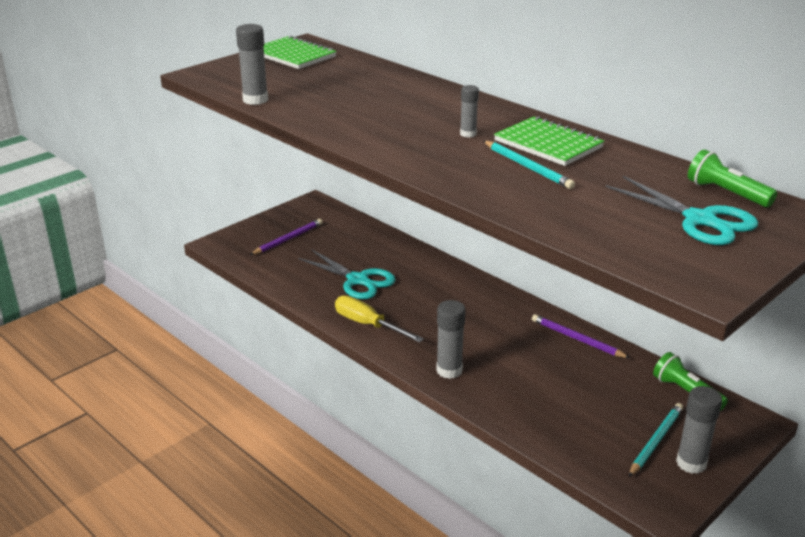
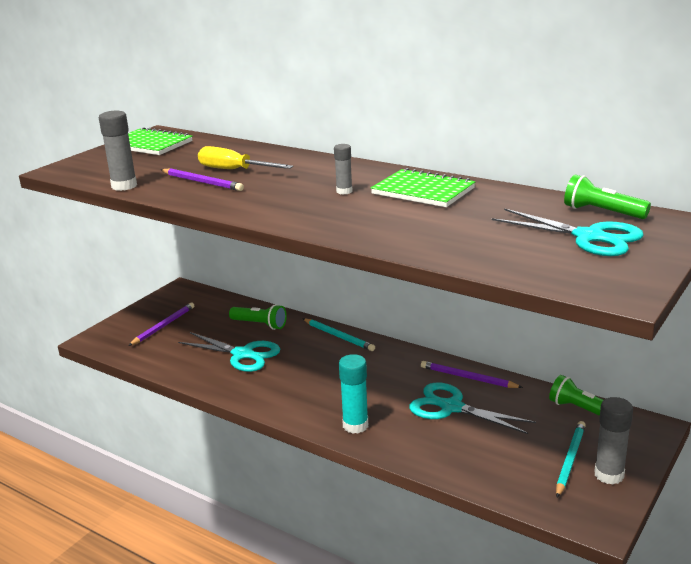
camera: 10 degrees left, 5 degrees down
yellow screwdriver [335,295,424,342] -> yellow screwdriver moved to [198,146,293,169]
grey glue stick [436,300,466,379] -> turquoise glue stick [339,354,368,434]
turquoise pencil [484,141,575,189] -> turquoise pencil moved to [303,318,375,351]
none -> purple pencil [161,168,244,191]
none -> green flashlight [229,304,287,330]
none -> turquoise scissors [409,382,536,434]

